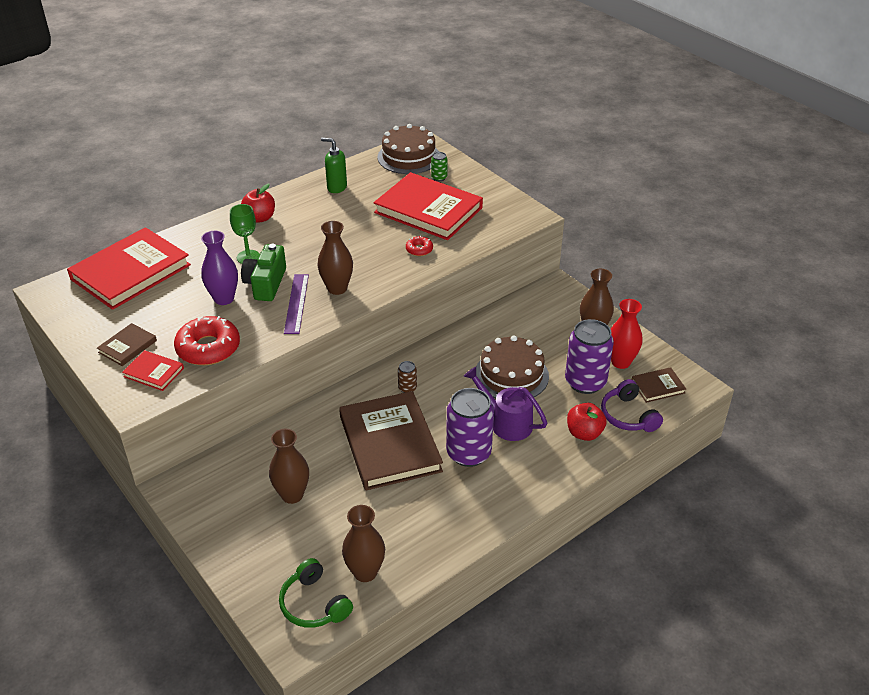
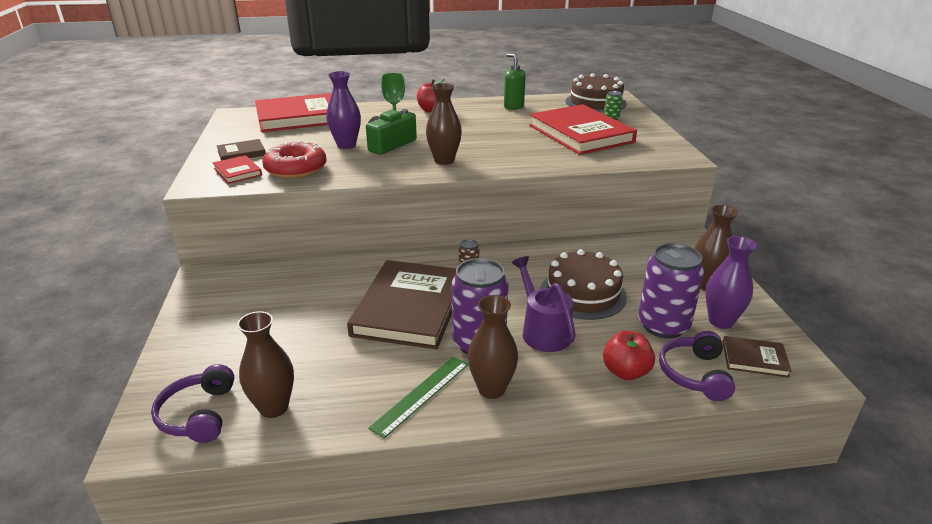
camera: 30 degrees right, 10 degrees down
brown vase [269,429,309,504] -> brown vase moved to [468,295,518,399]
green headphones [279,558,353,628] -> purple headphones [151,364,234,443]
purple ruler [284,274,309,334] -> none
red donut [406,236,433,256] -> none
red vase [611,299,642,369] -> purple vase [705,236,757,329]
none -> green ruler [368,356,469,439]

